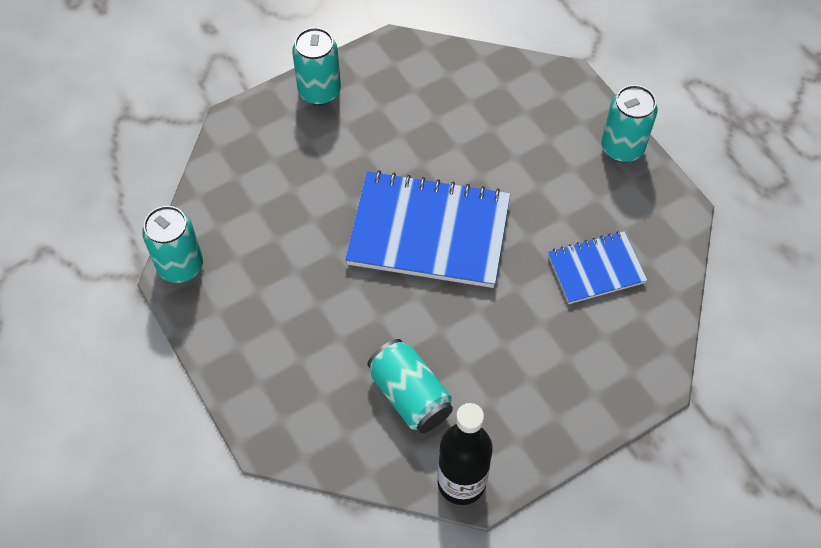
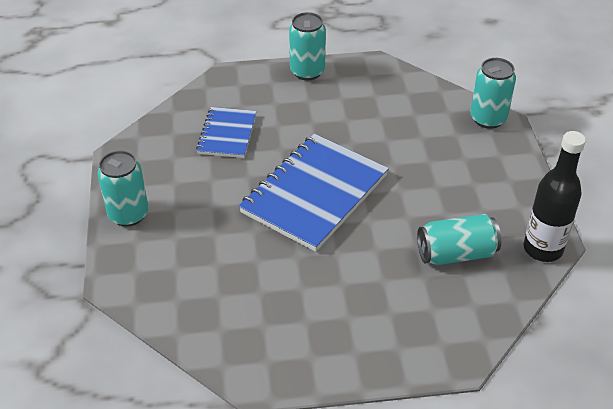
camera: 65 degrees left, 15 degrees down
turquoise can [142,206,203,283] -> turquoise can moved to [470,58,516,129]
blue notebook [548,231,647,304] -> blue notebook moved to [196,107,257,158]

